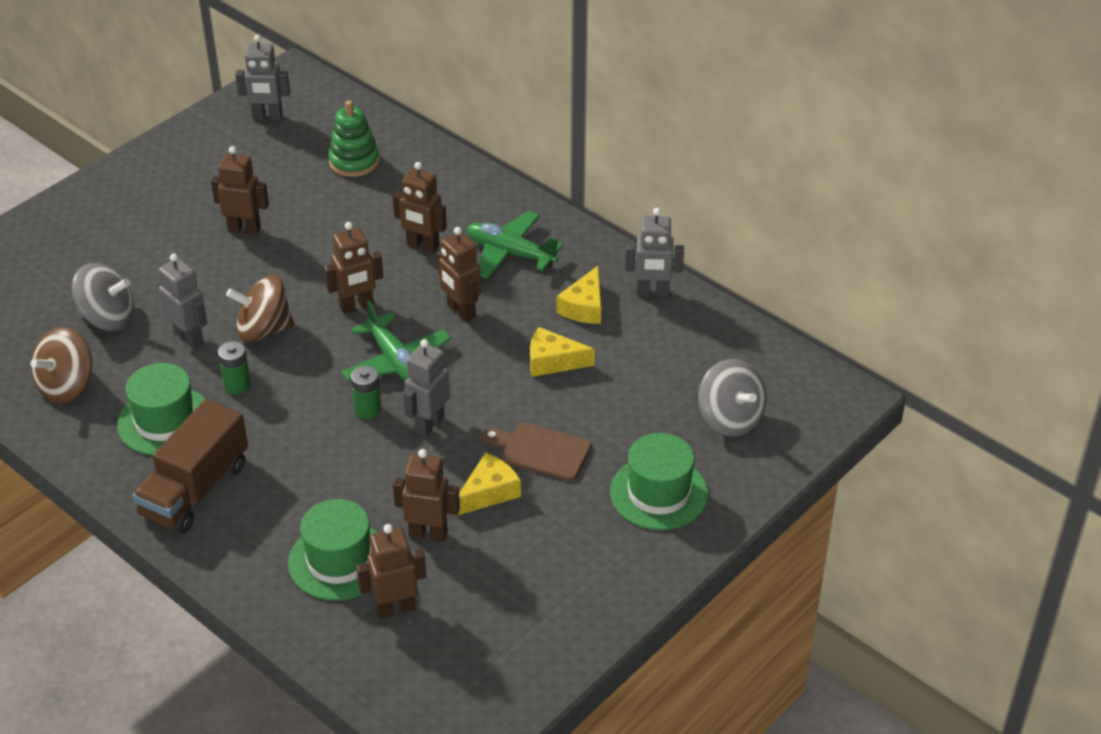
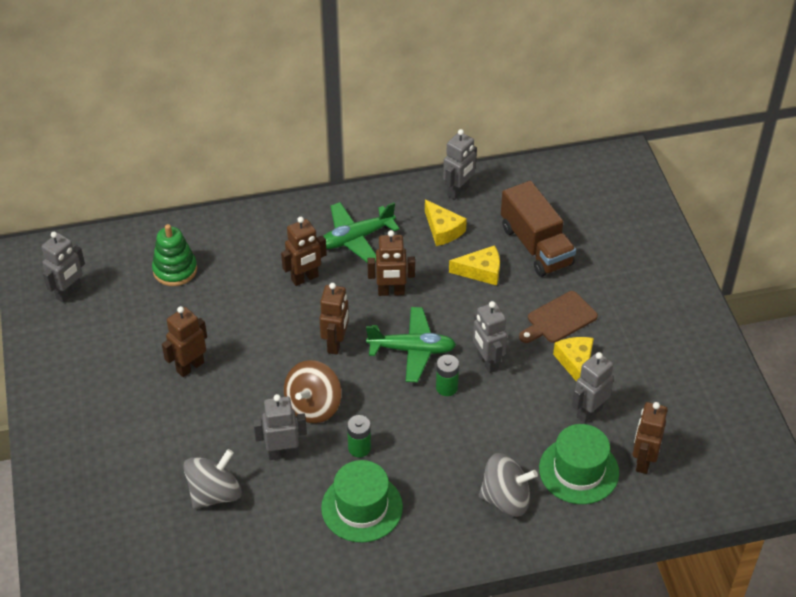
camera: 55 degrees left, 5 degrees up
brown spinning top [30,327,92,403] -> none
brown truck [132,399,248,533] -> brown truck moved to [501,181,576,277]
brown robot [393,449,460,542] -> grey robot [572,352,614,423]
yellow cheese [530,327,595,377] -> yellow cheese turned 135 degrees counterclockwise [449,245,500,286]
green hat [610,433,708,530] -> none
grey spinning top [698,359,767,437] -> grey spinning top moved to [479,453,538,517]

